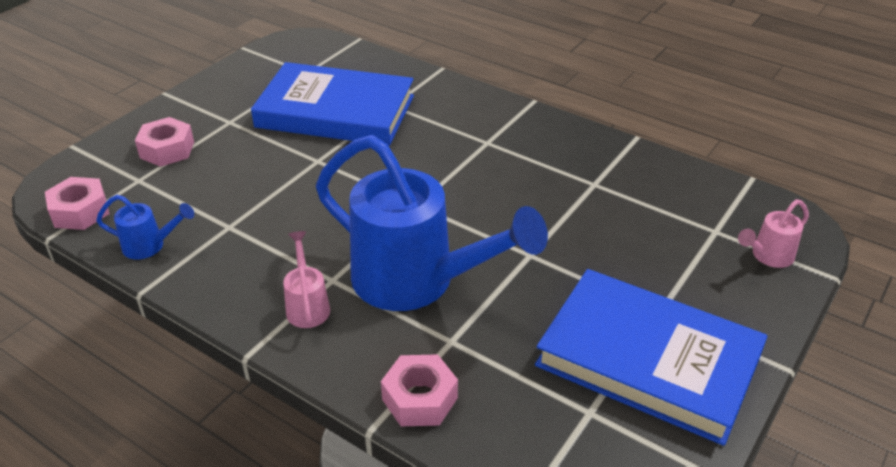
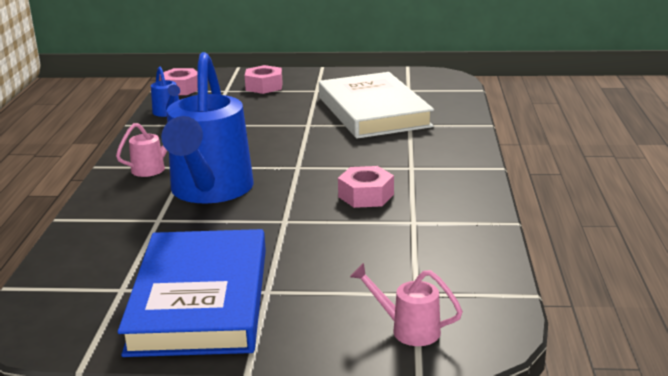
camera: 60 degrees right, 15 degrees down
blue book [251,62,414,146] -> white book [319,72,434,139]
pink nut [381,354,458,426] -> pink nut moved to [338,166,394,208]

